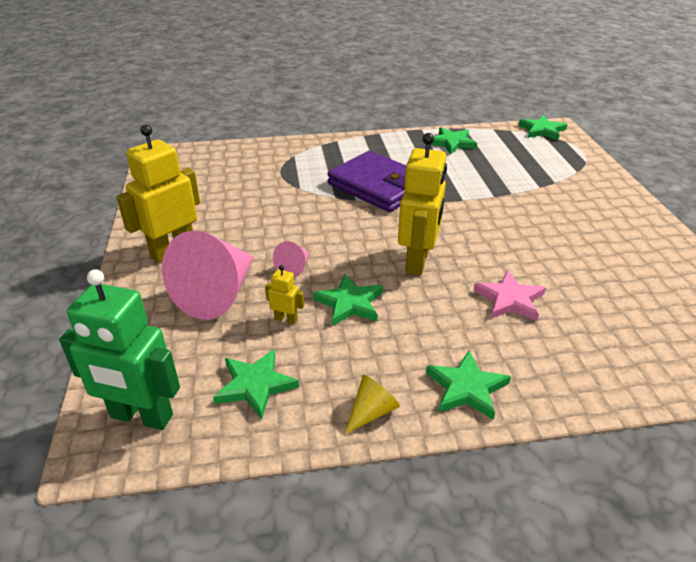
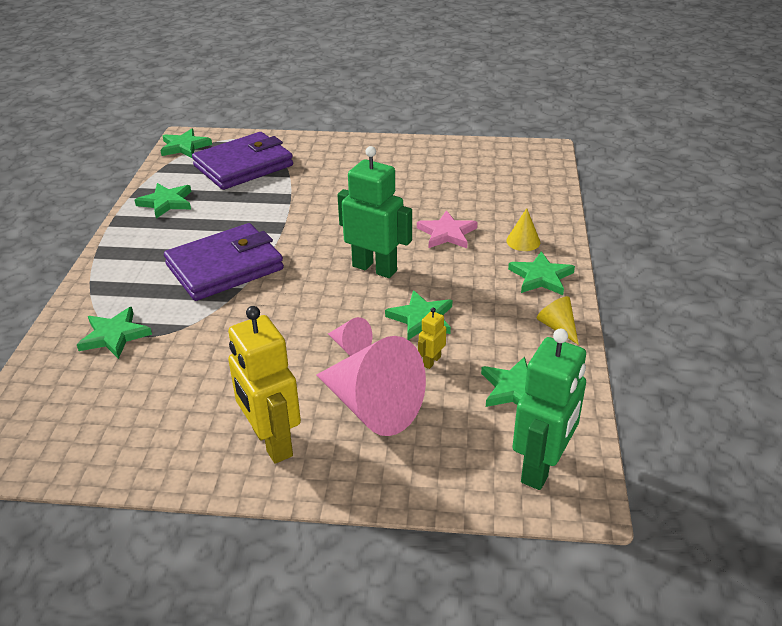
camera: 75 degrees left, 0 degrees up
yellow robot [398,133,447,275] -> green robot [337,146,412,278]
none -> green star [77,307,152,359]
none -> purple wallet [192,132,293,190]
none -> yellow cone [506,208,540,251]

